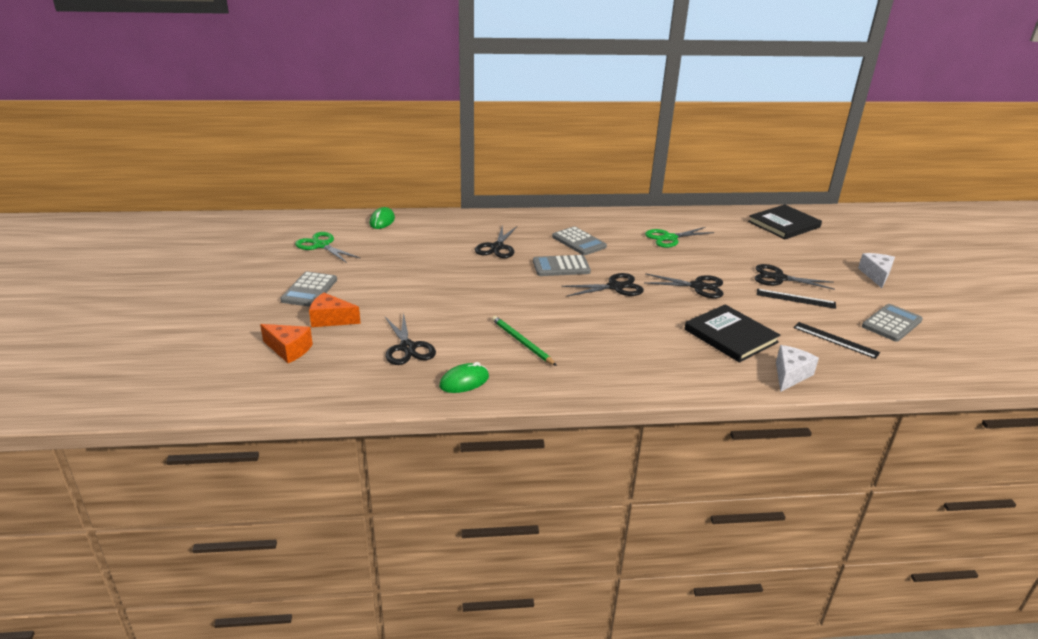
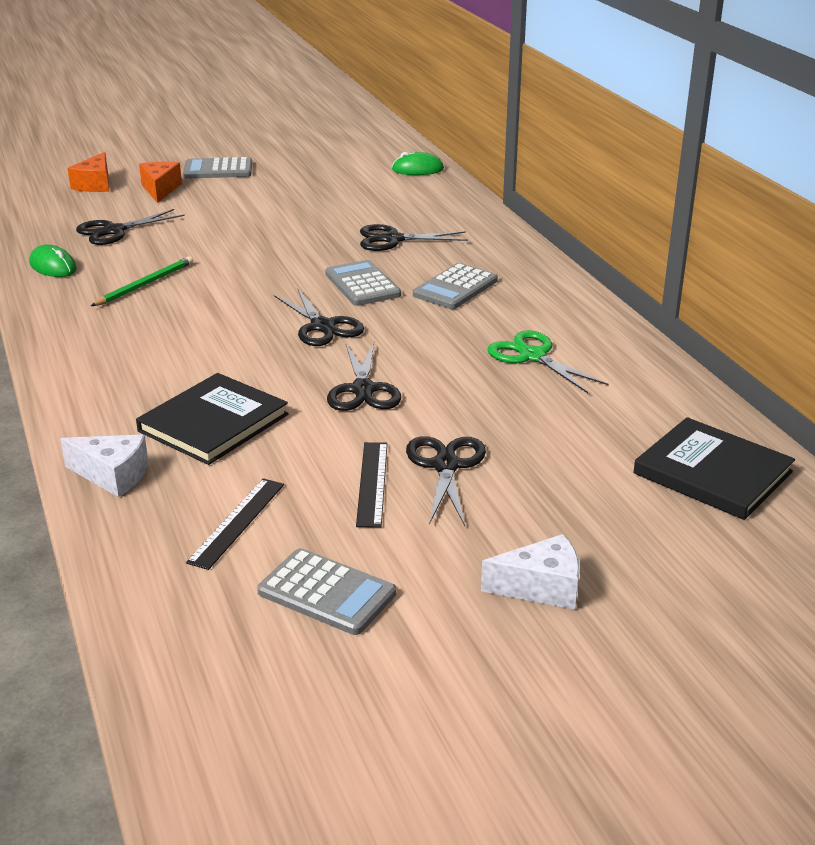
camera: 75 degrees right, 0 degrees up
green scissors [295,232,361,263] -> none

